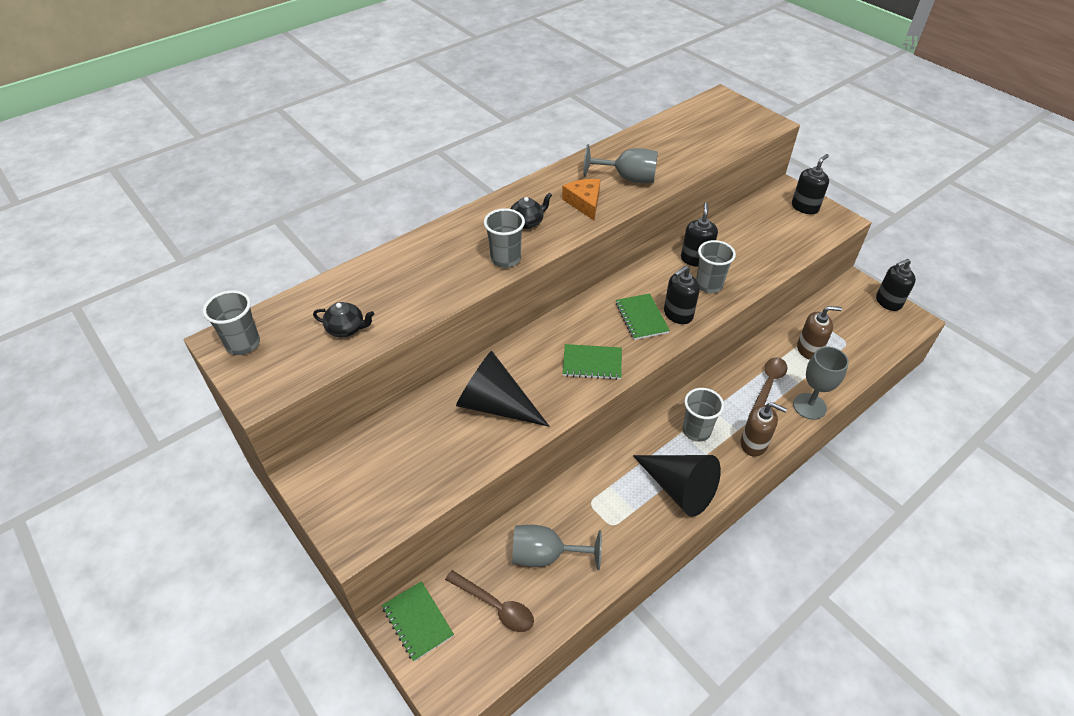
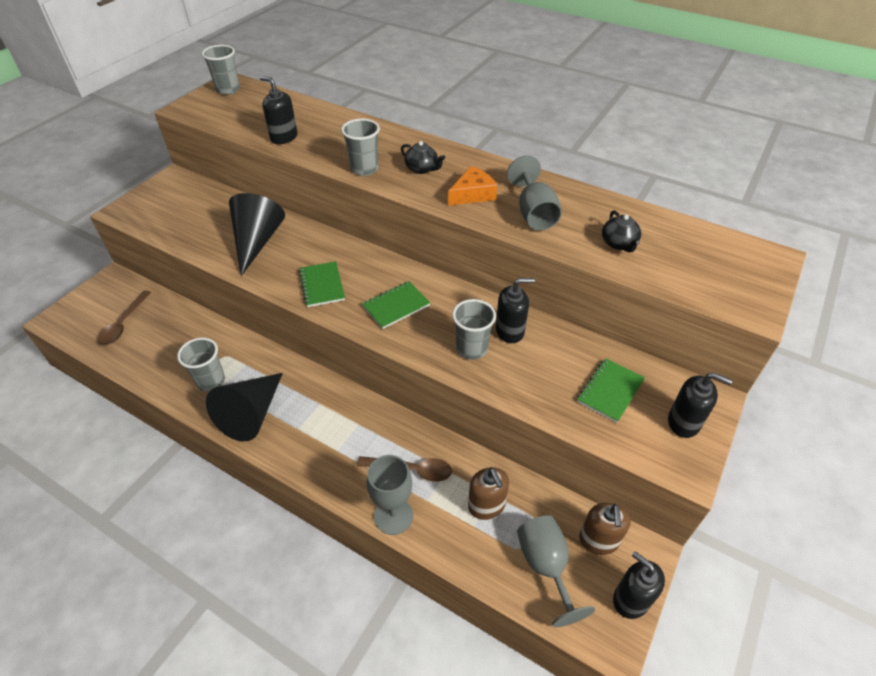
camera: 70 degrees right, 0 degrees up
black teapot [313,302,374,337] -> black teapot moved to [602,210,641,253]
green notebook [382,581,454,662] -> green notebook moved to [577,358,645,423]
grey goblet [512,525,602,570] -> grey goblet moved to [517,515,595,627]
black soap dispenser [664,266,700,324] -> black soap dispenser moved to [260,76,297,144]
grey cup [682,388,724,442] -> grey cup moved to [177,338,225,391]
brown soap dispenser [741,402,787,457] -> brown soap dispenser moved to [579,503,631,555]

